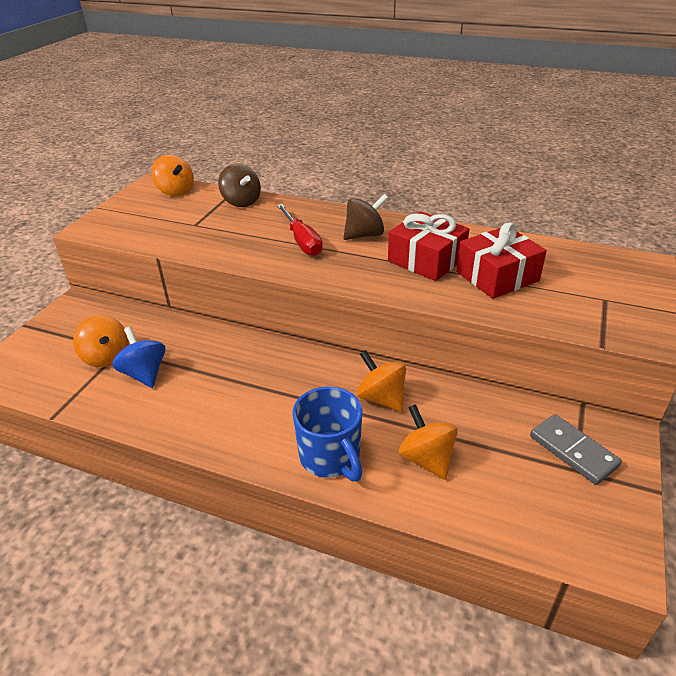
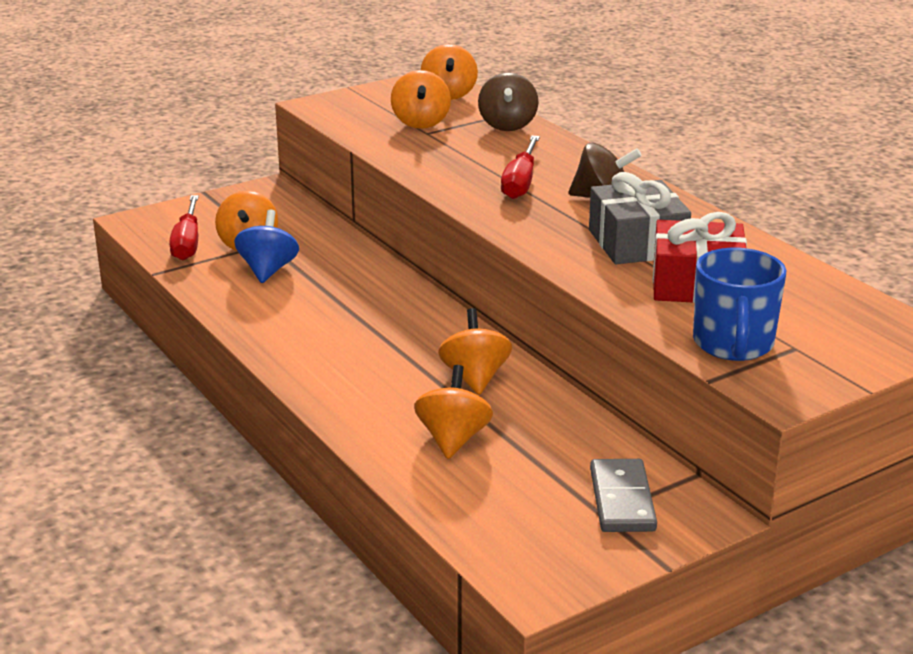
camera: 35 degrees right, 10 degrees down
blue mug [292,387,362,482] -> blue mug moved to [693,248,786,361]
red gift [388,211,469,281] -> grey gift [589,172,691,264]
none -> red screwdriver [169,195,199,261]
none -> orange spinning top [391,70,451,129]

